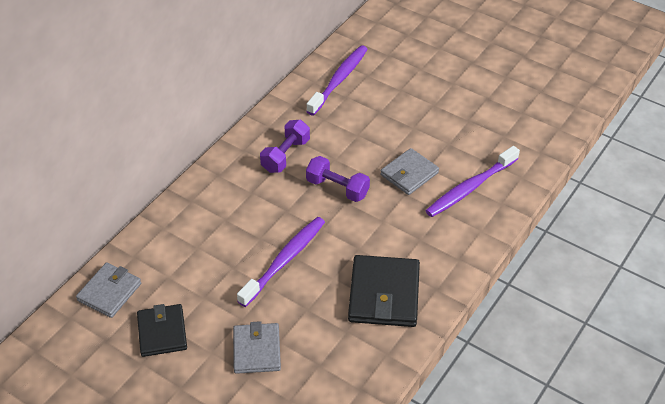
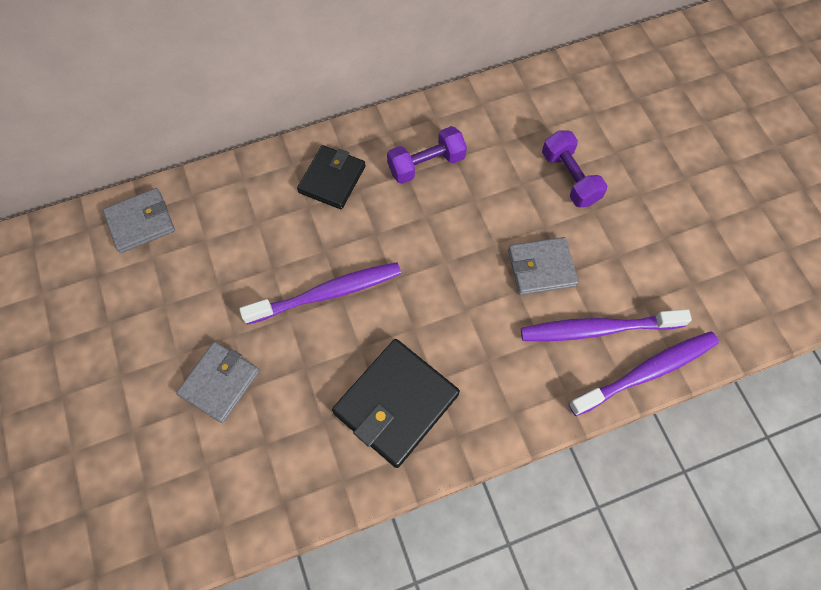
camera: 35 degrees right, 20 degrees up
black wallet [137,304,187,357] -> black wallet moved to [297,145,366,209]
purple toothbrush [306,45,368,115] -> purple toothbrush moved to [569,331,719,416]
purple dumbbell [306,156,370,202] -> purple dumbbell moved to [542,131,607,207]

